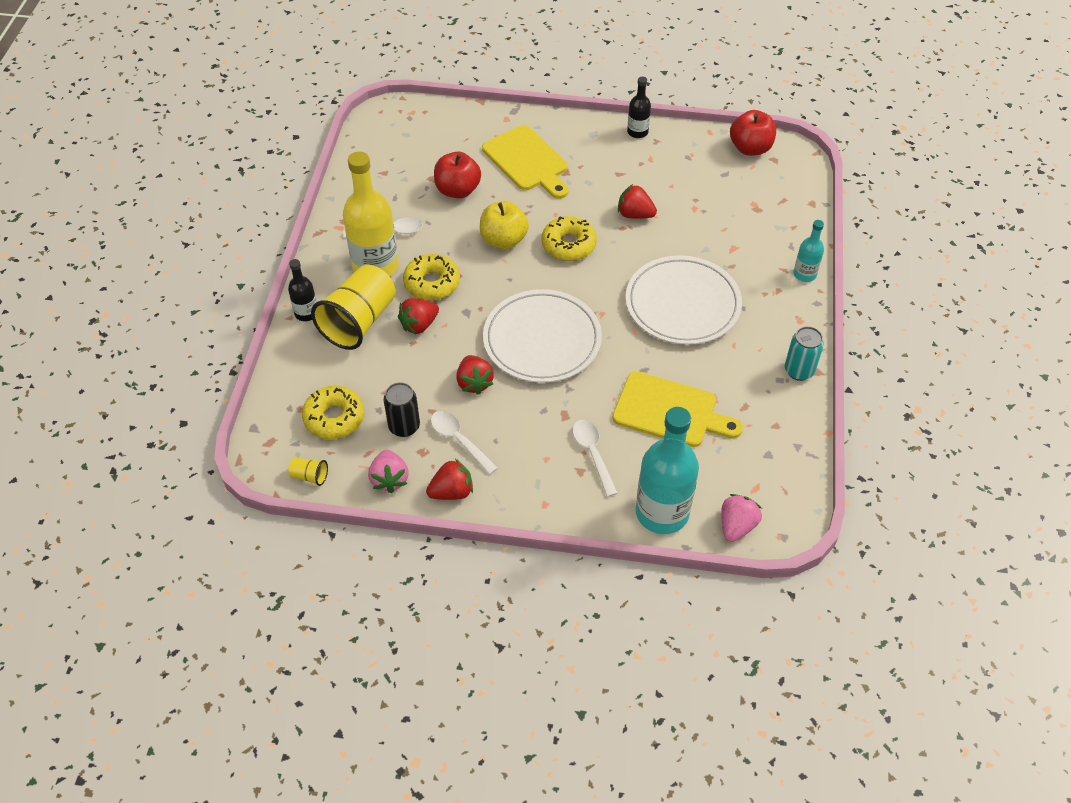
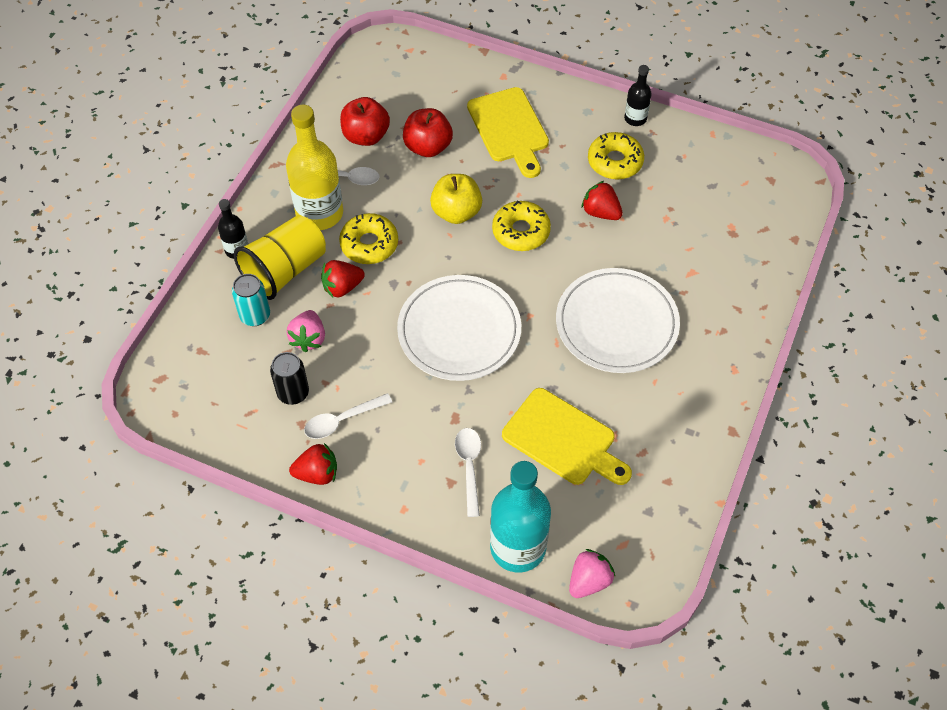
camera: 15 degrees right, 5 degrees up
yellow cup [288,457,328,486] -> none
yellow donut [302,386,364,439] -> yellow donut moved to [588,132,644,180]
pink strawberry [368,450,409,493] -> pink strawberry moved to [286,310,325,352]
white spoon [431,411,498,475] -> white spoon turned 90 degrees counterclockwise [304,393,392,439]
red strawberry [456,355,494,395] -> none
red apple [730,110,776,156] -> red apple moved to [340,97,390,146]
turquoise can [785,326,824,381] -> turquoise can moved to [232,274,270,326]
turquoise bottle [793,220,824,282] -> none

